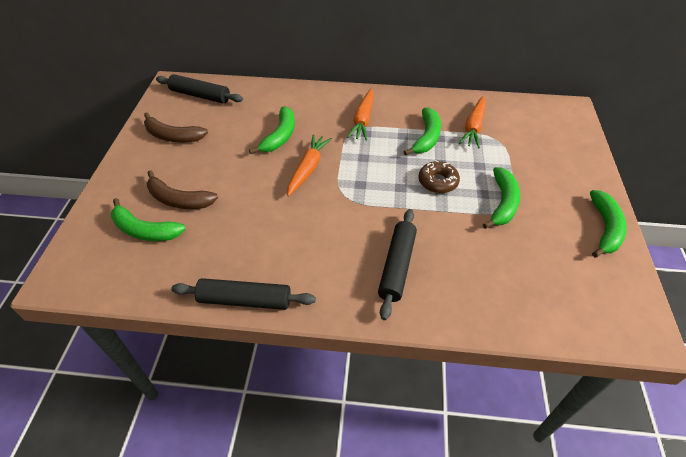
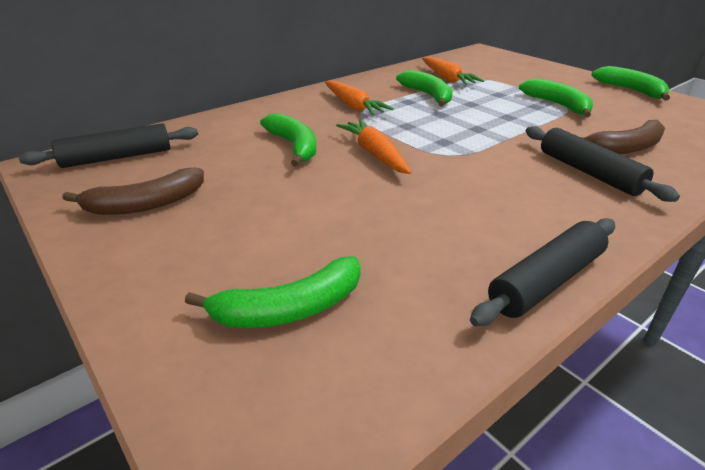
camera: 45 degrees left, 15 degrees down
brown banana [147,170,218,209] -> brown banana moved to [581,120,665,154]
brown donut [418,160,460,193] -> none

